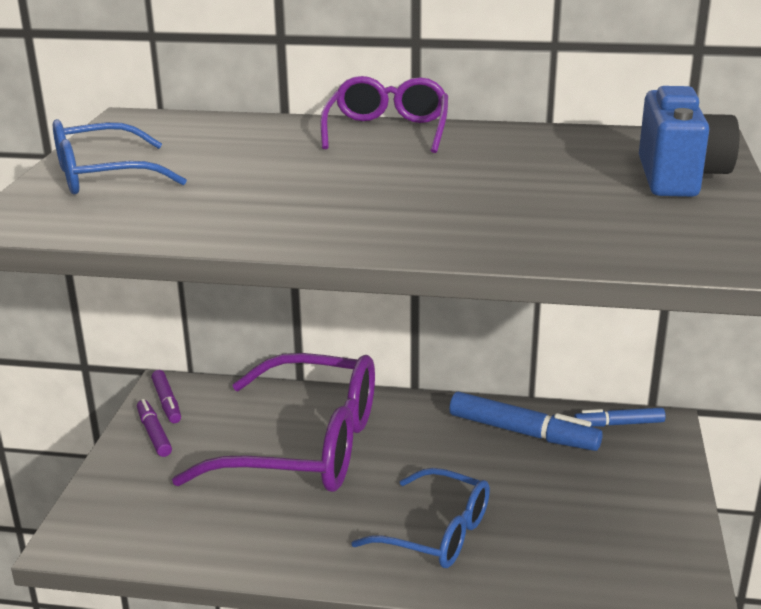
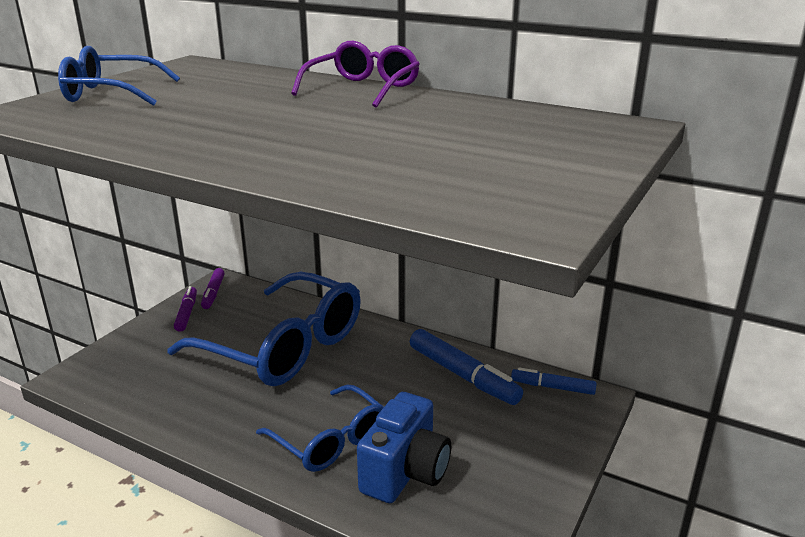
camera: 20 degrees right, 0 degrees up
purple glasses [172,353,375,492] -> blue glasses [167,272,361,386]
blue camera [639,86,739,197] -> blue camera moved to [357,392,451,503]

